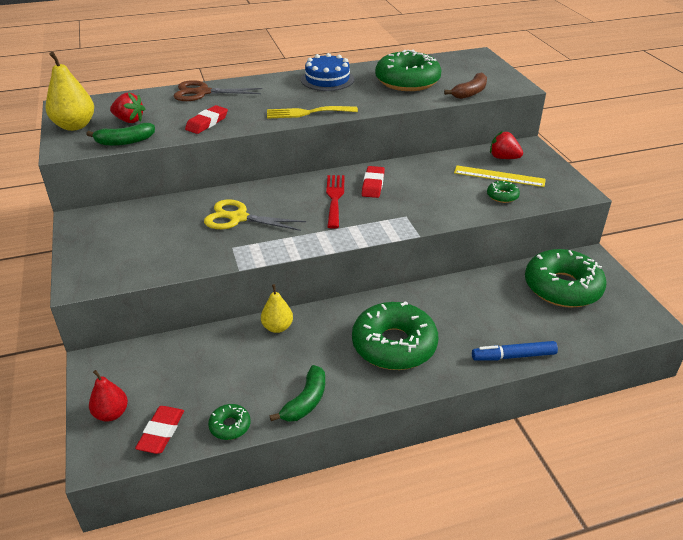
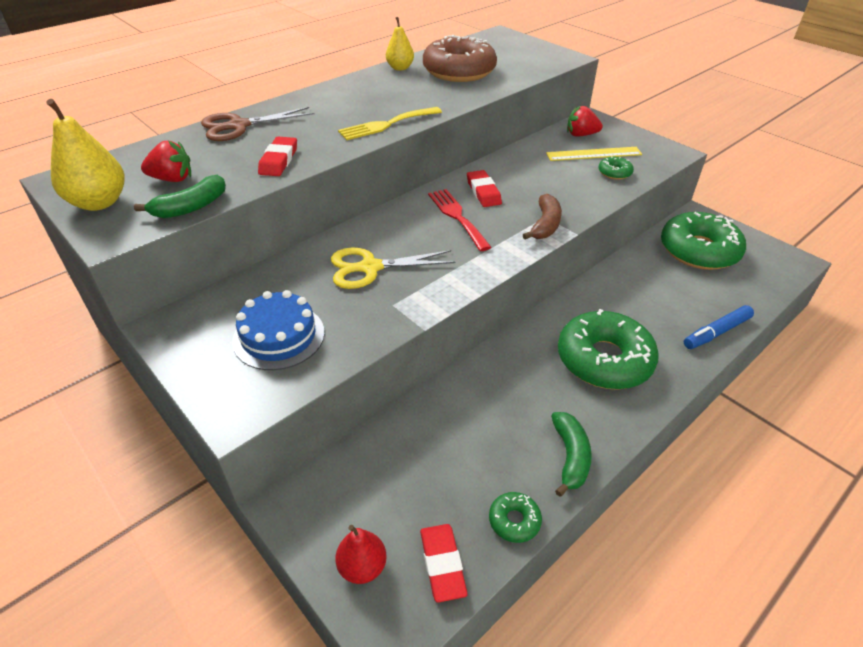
camera: 25 degrees left, 5 degrees up
yellow pear [261,284,293,333] -> yellow pear moved to [386,17,414,71]
blue cake [301,53,354,91] -> blue cake moved to [232,290,325,370]
green donut [375,50,441,91] -> brown donut [423,35,497,82]
brown banana [444,72,487,99] -> brown banana moved to [523,194,562,239]

